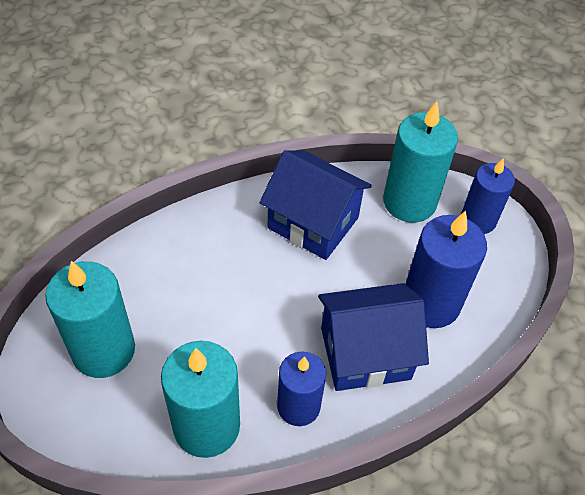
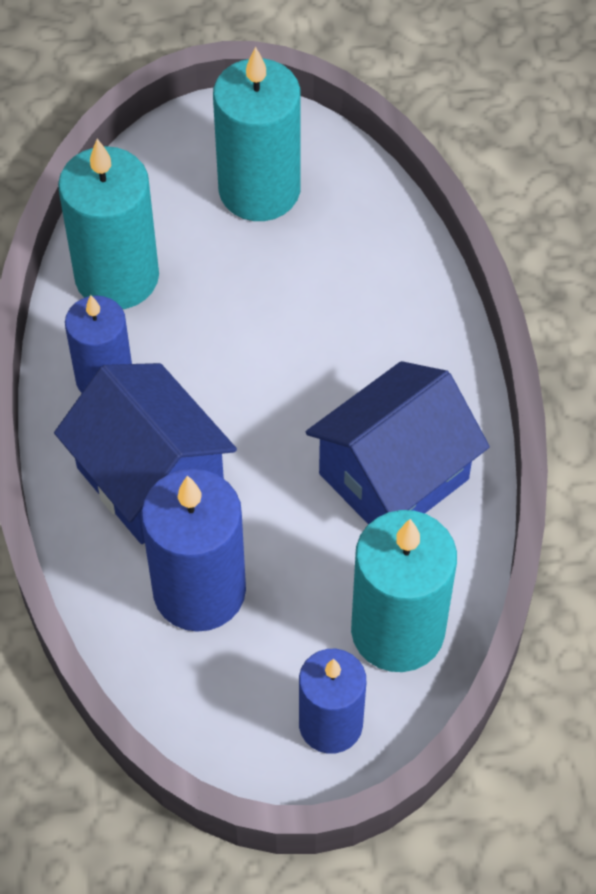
camera: 110 degrees right, 5 degrees up
blue house [318,283,429,391] -> blue house turned 45 degrees counterclockwise [54,363,237,544]

